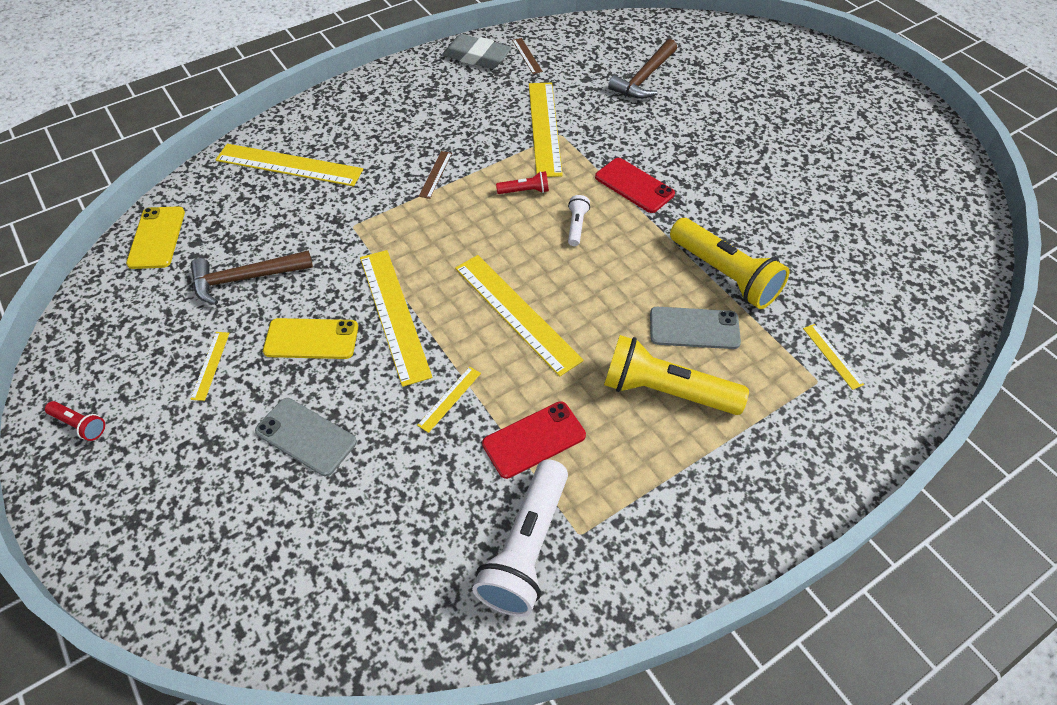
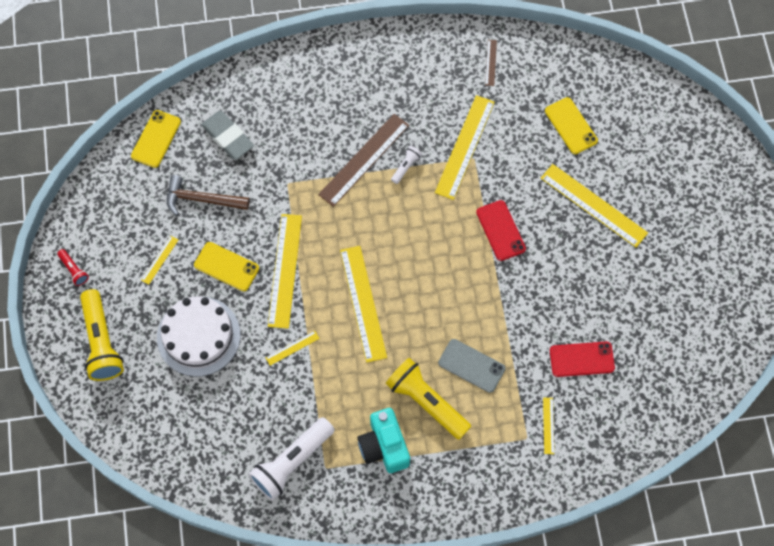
camera: 25 degrees right, 15 degrees up
yellow ruler [215,144,363,186] -> yellow ruler moved to [541,164,648,247]
grey phone [255,398,357,476] -> white cake [157,296,240,377]
brown ruler [419,151,452,199] -> brown ruler [318,114,409,207], size x2.19
grey eraser [442,34,512,69] -> grey eraser moved to [201,111,254,160]
red phone [482,401,586,479] -> red phone moved to [550,342,615,377]
red flashlight [496,171,549,194] -> none
white flashlight [568,195,590,246] -> white flashlight moved to [391,146,422,184]
brown hammer [608,39,677,99] -> yellow phone [545,97,598,154]
yellow flashlight [670,218,789,309] -> yellow flashlight moved to [80,289,124,381]
none -> turquoise camera [357,408,410,473]

